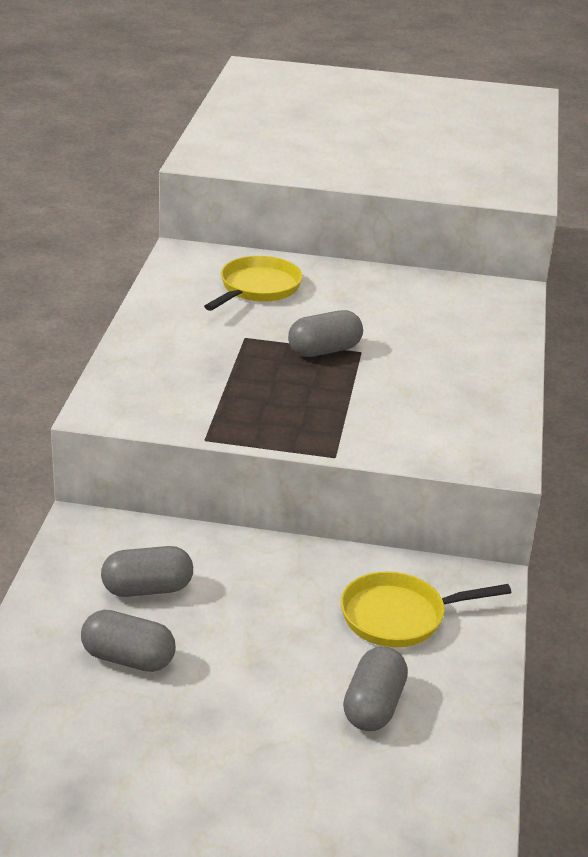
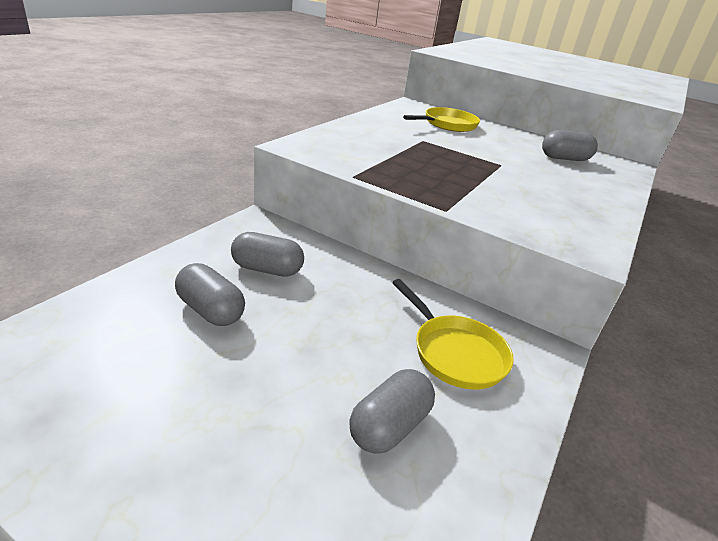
camera: 20 degrees right, 0 degrees up
grey capsule [288,310,363,357] -> grey capsule moved to [542,130,598,161]
yellow pan [341,571,511,647] -> yellow pan turned 135 degrees counterclockwise [392,279,514,390]

